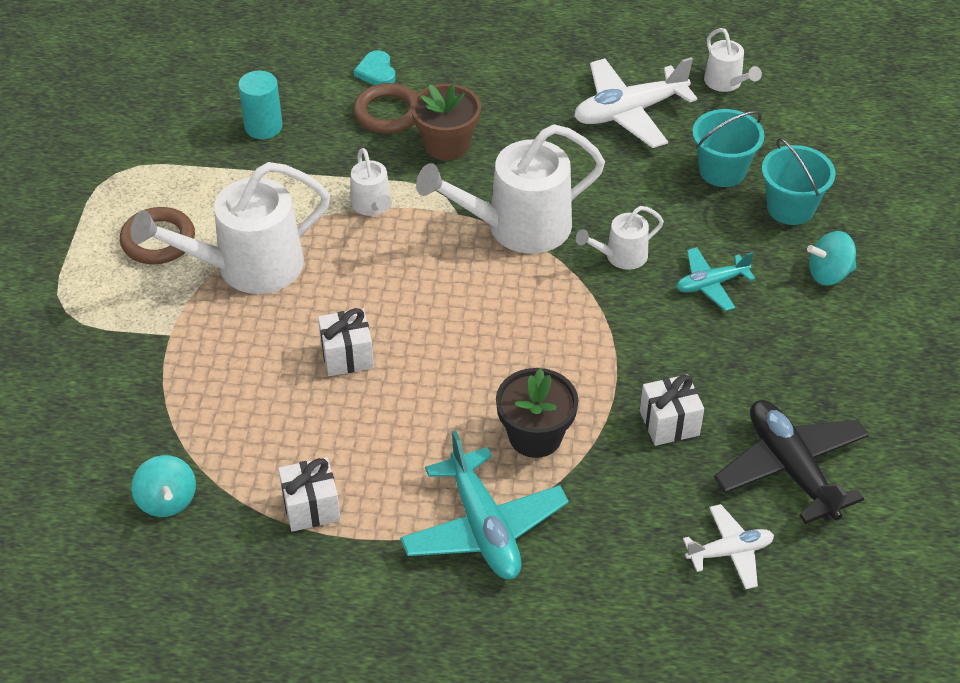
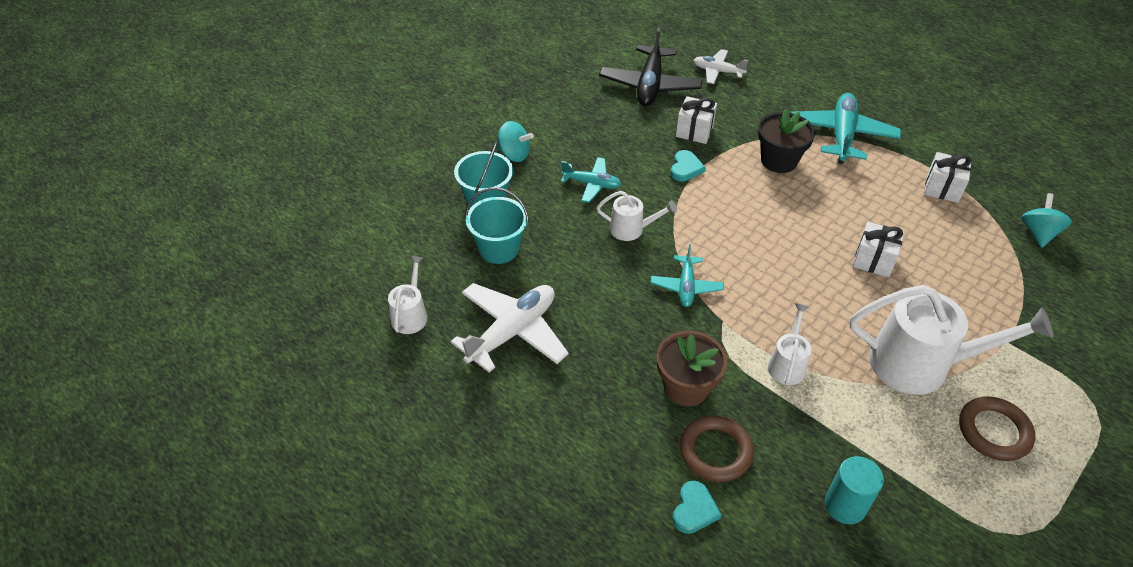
camera: 145 degrees left, 0 degrees up
white watering can [416,124,605,254] -> turquoise plane [651,244,724,307]
white plane [574,57,698,148] -> white plane turned 60 degrees counterclockwise [451,283,569,372]
none -> turquoise heart [671,150,706,181]

